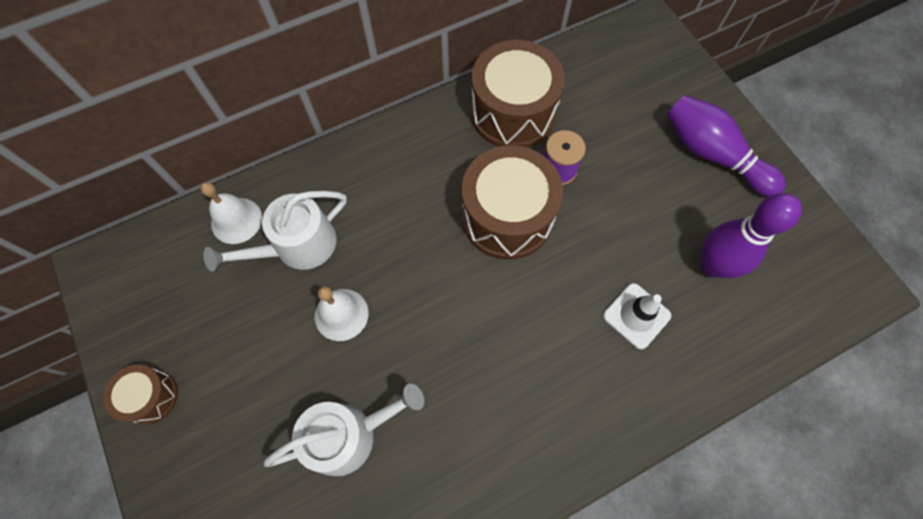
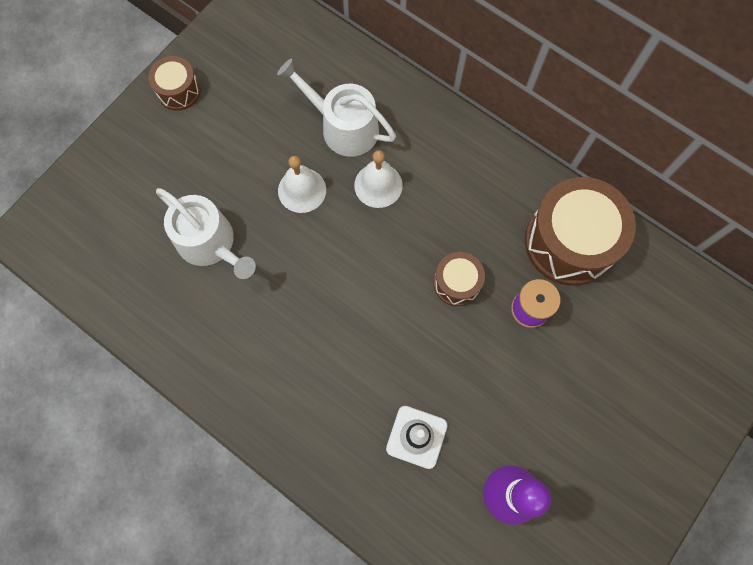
camera: 65 degrees right, 5 degrees up
white bell [200,182,262,244] -> white bell moved to [354,150,403,208]
brown drum [462,145,563,260] -> brown drum [434,252,485,306], size x0.51
purple bowling pin [667,95,786,197] -> none

